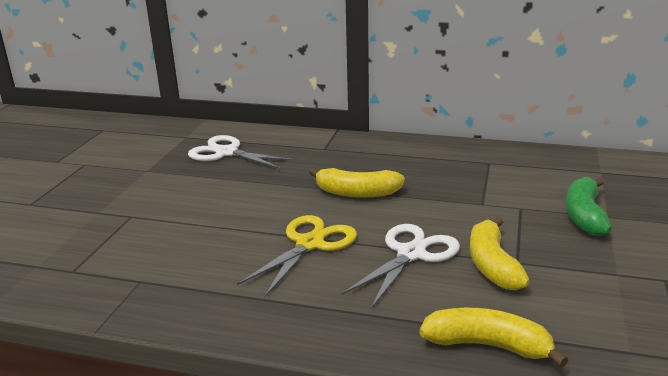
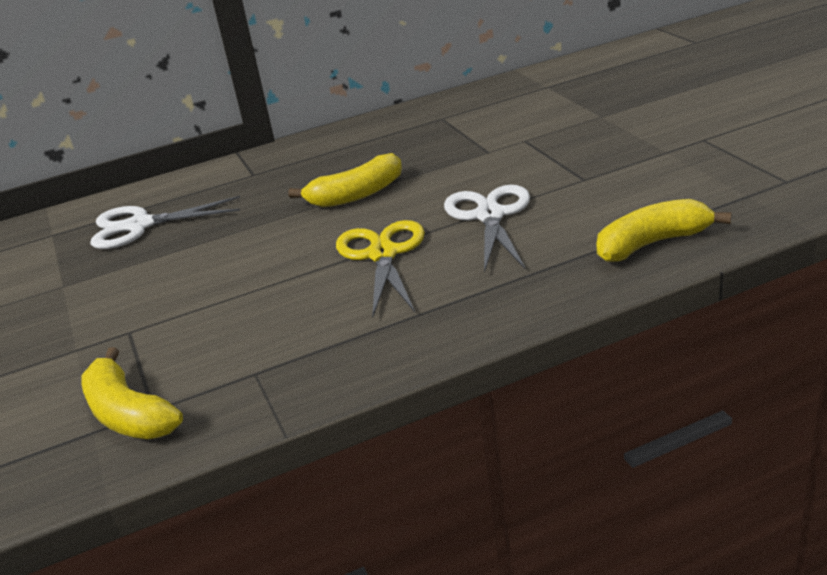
camera: 35 degrees left, 5 degrees up
yellow banana [470,217,530,290] -> yellow banana moved to [81,347,183,439]
green banana [566,177,612,236] -> none

